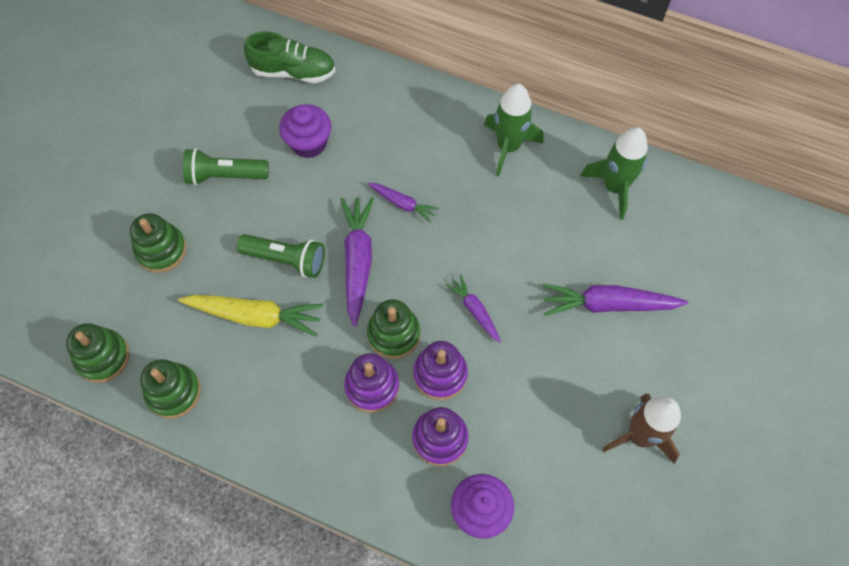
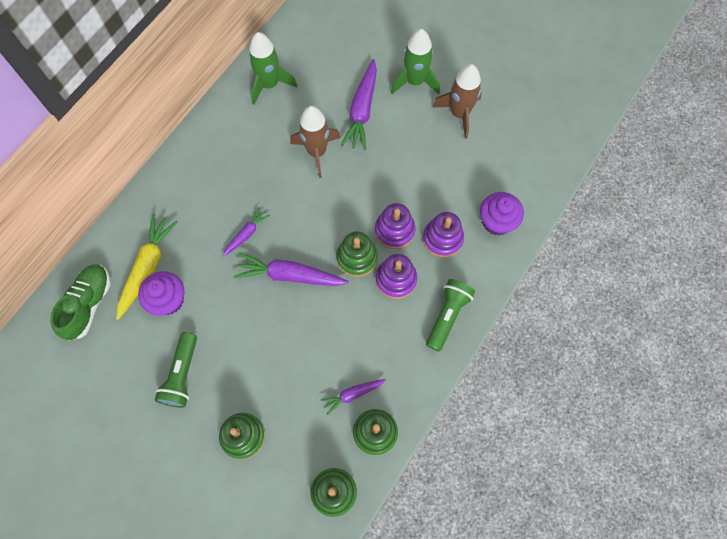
camera: 80 degrees left, 5 degrees up
yellow carrot [178,295,323,337] -> yellow carrot moved to [116,213,178,320]
green flashlight [237,234,325,278] -> green flashlight moved to [426,279,475,352]
purple carrot [446,275,501,342] -> purple carrot moved to [321,379,386,415]
green rocket [484,84,543,176] -> green rocket moved to [391,29,440,94]
none -> brown rocket [290,106,340,178]

